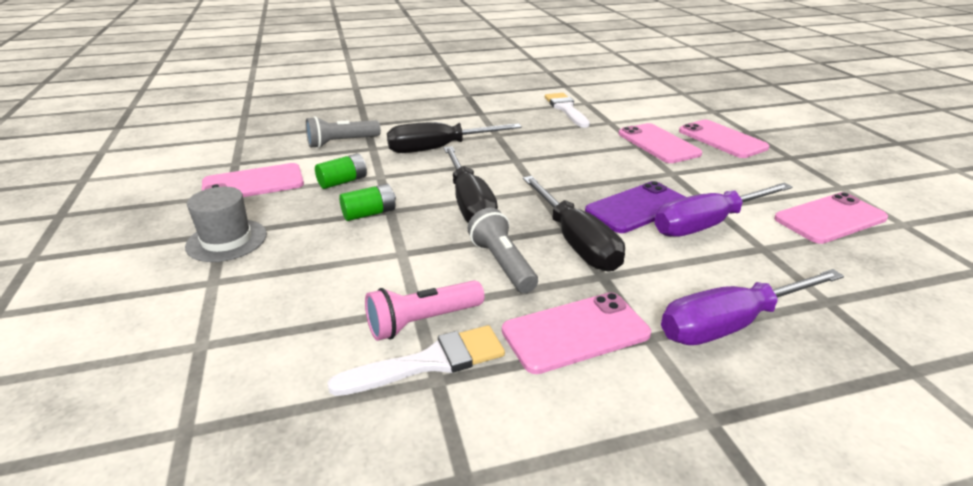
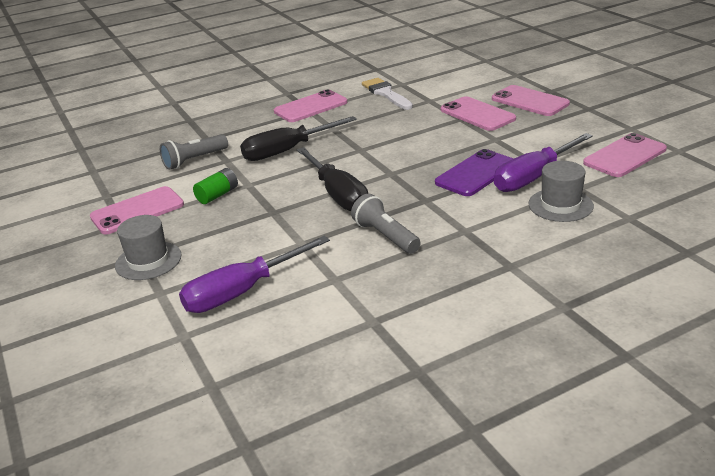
camera: 10 degrees left, 0 degrees up
white brush [327,325,505,396] -> none
green battery [339,184,396,221] -> none
pink flashlight [365,280,485,341] -> none
pink phone [502,292,651,374] -> pink phone moved to [274,89,347,122]
black screwdriver [523,176,625,271] -> none
purple screwdriver [661,269,844,345] -> purple screwdriver moved to [179,236,330,313]
none -> grey hat [529,161,594,222]

